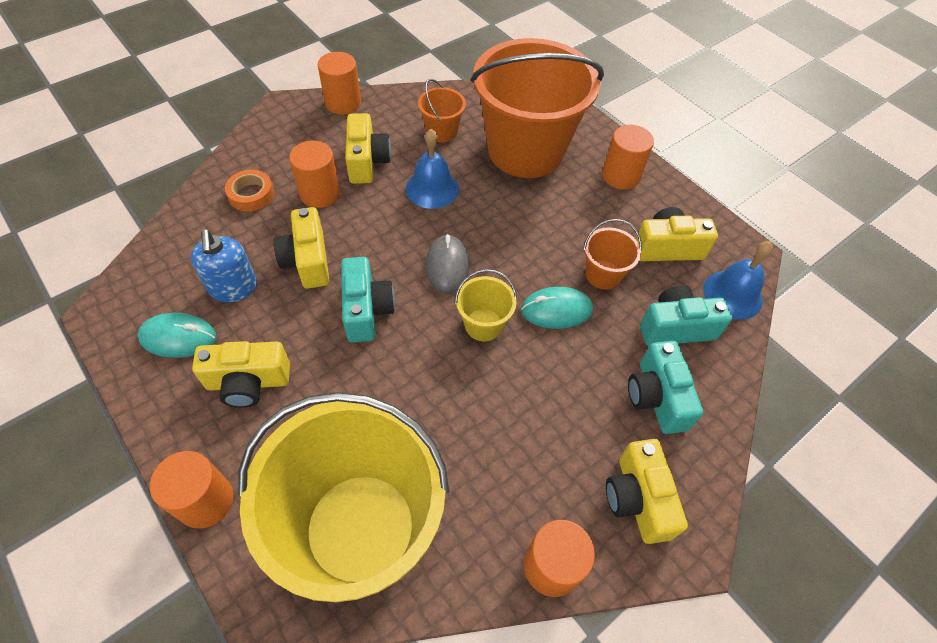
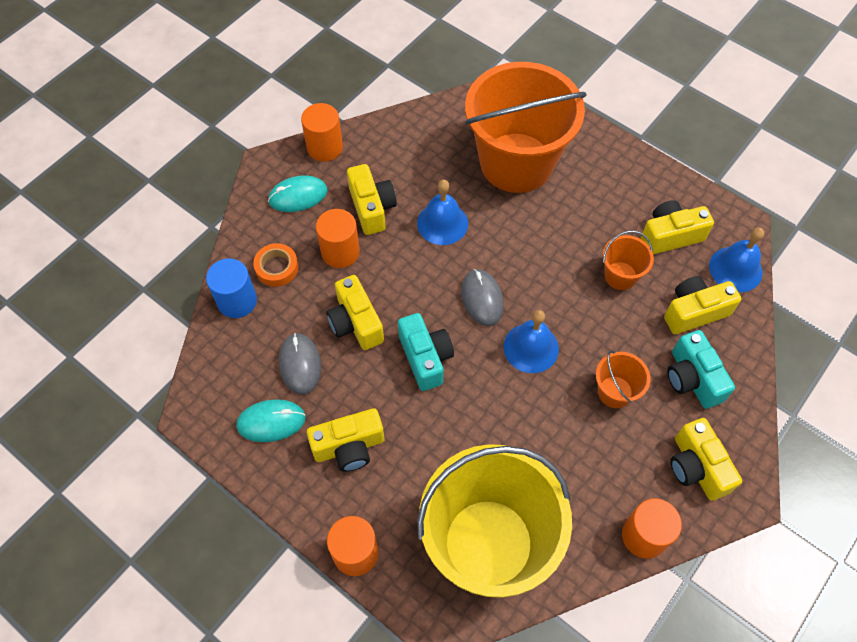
camera: 10 degrees left, 5 degrees up
blue soap dispenser [190,229,257,302] -> grey mouse [279,333,321,395]
orange bucket [418,79,466,142] -> orange bucket moved to [596,351,651,408]
yellow bucket [455,269,517,341] -> blue bell [503,310,559,373]
turquoise mouse [521,287,593,329] -> turquoise mouse moved to [268,175,327,212]
orange cylinder [602,125,654,189] -> none
turquoise camera [640,285,732,346] -> yellow camera [664,276,741,334]
none -> blue cylinder [206,258,257,318]

